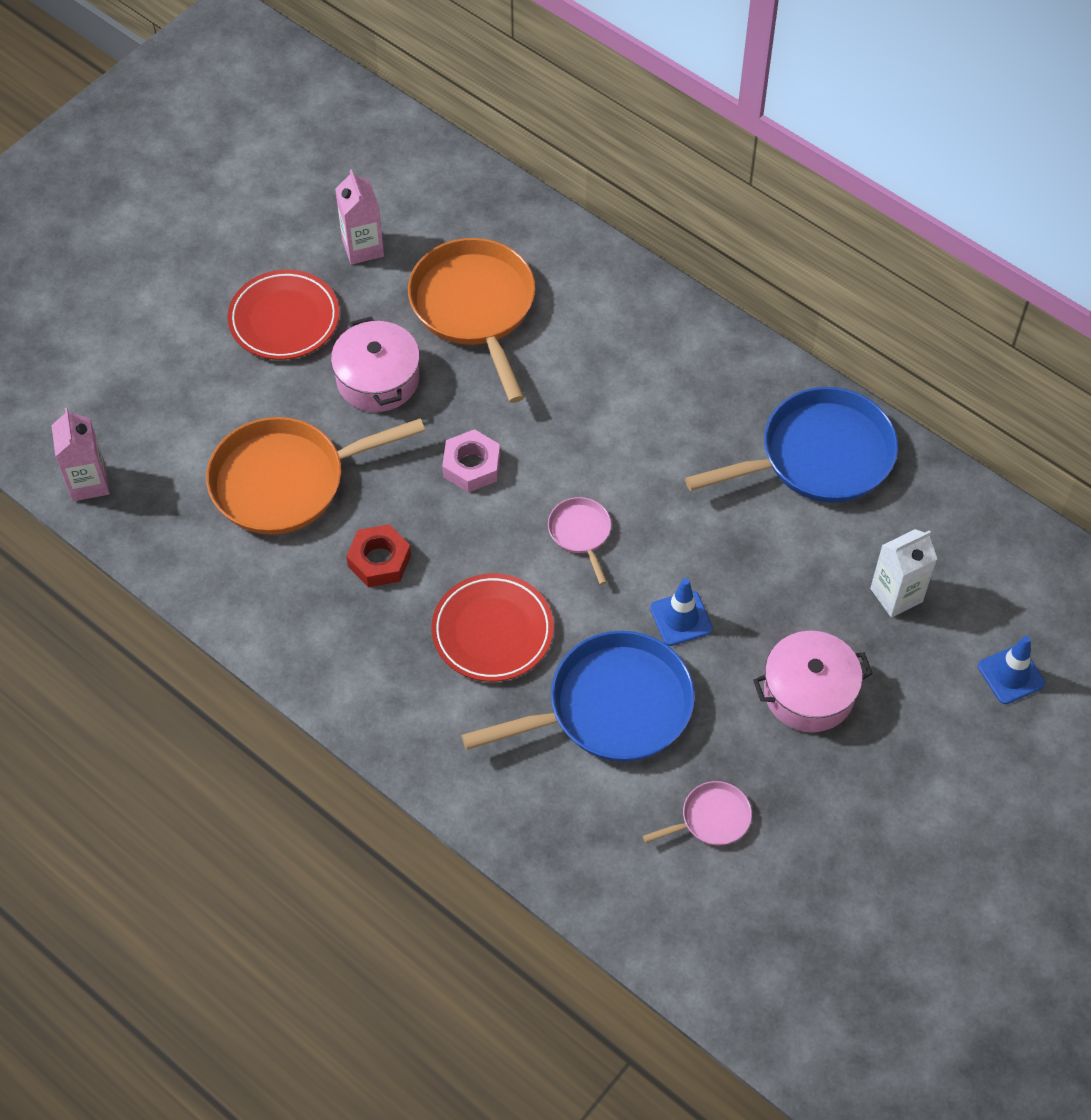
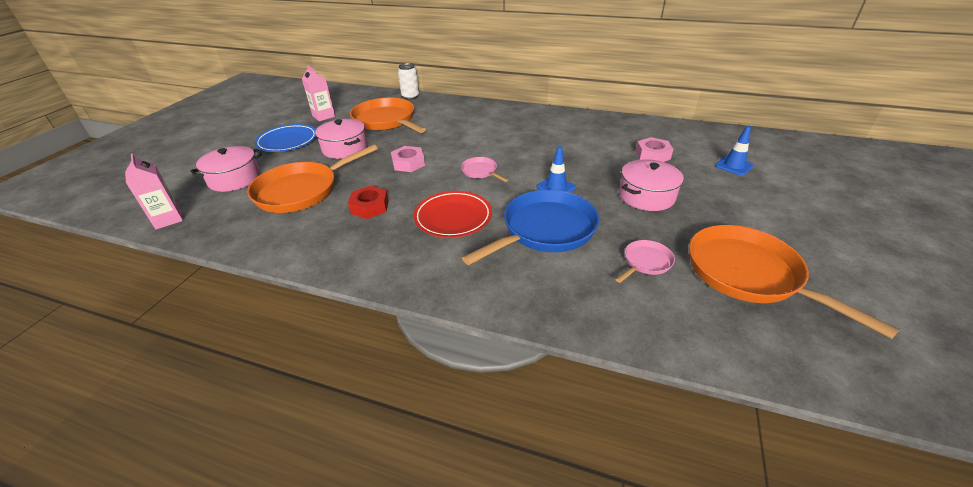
camera: 20 degrees left, 20 degrees down
red plate [227,270,339,360] -> blue plate [255,124,316,152]
blue pan [685,387,898,503] -> none
white carton [870,529,937,617] -> pink nut [636,137,673,162]
none -> pink pot [190,146,262,192]
none -> white can [398,63,419,100]
none -> orange pan [689,225,899,339]

